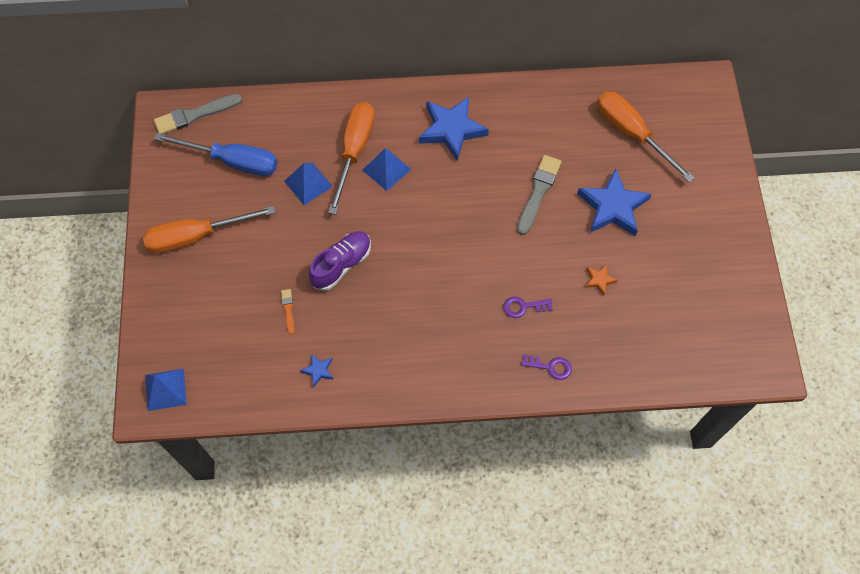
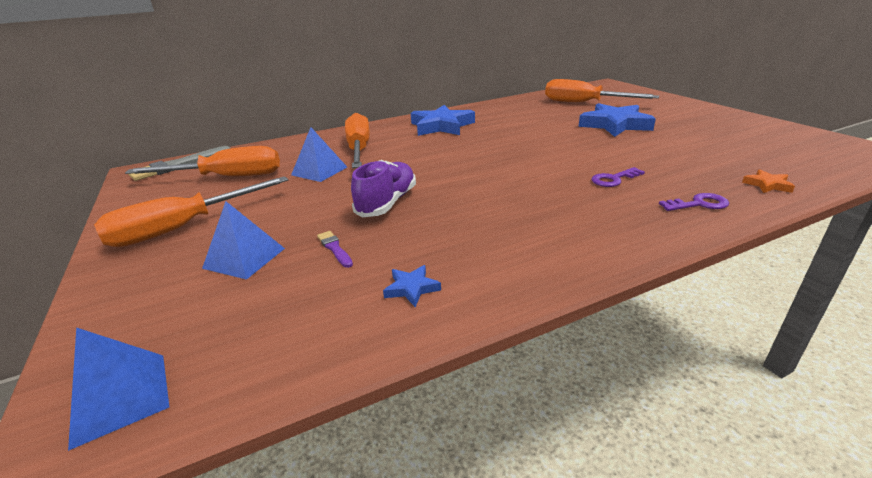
camera: 20 degrees left, 35 degrees down
blue screwdriver [154,133,278,176] -> orange screwdriver [125,146,280,176]
orange brush [281,289,294,334] -> purple brush [317,231,353,268]
blue pyramid [362,148,411,191] -> blue pyramid moved to [202,201,285,280]
grey brush [517,155,562,235] -> none
orange star [585,264,618,295] -> orange star moved to [742,169,795,193]

